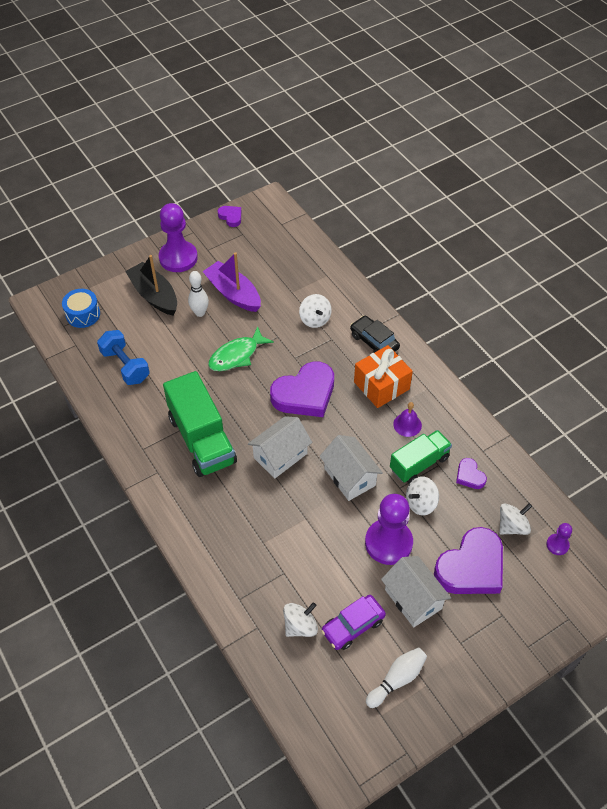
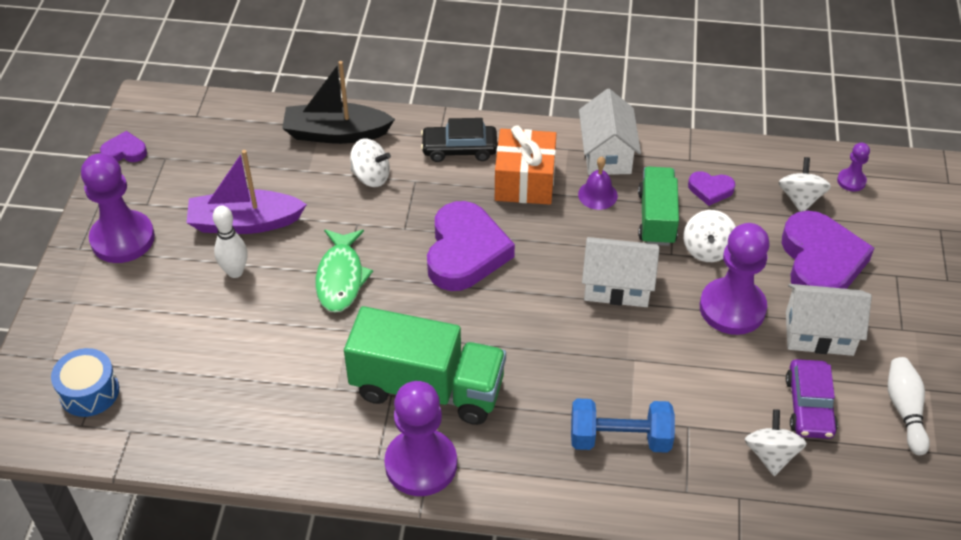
camera: 50 degrees left, 5 degrees down
blue dumbbell [97,330,150,385] -> blue dumbbell moved to [571,399,675,453]
black boat [125,255,177,315] -> black boat moved to [282,61,395,144]
white house [248,416,312,479] -> white house moved to [579,89,641,175]
none -> purple pawn [384,381,457,496]

